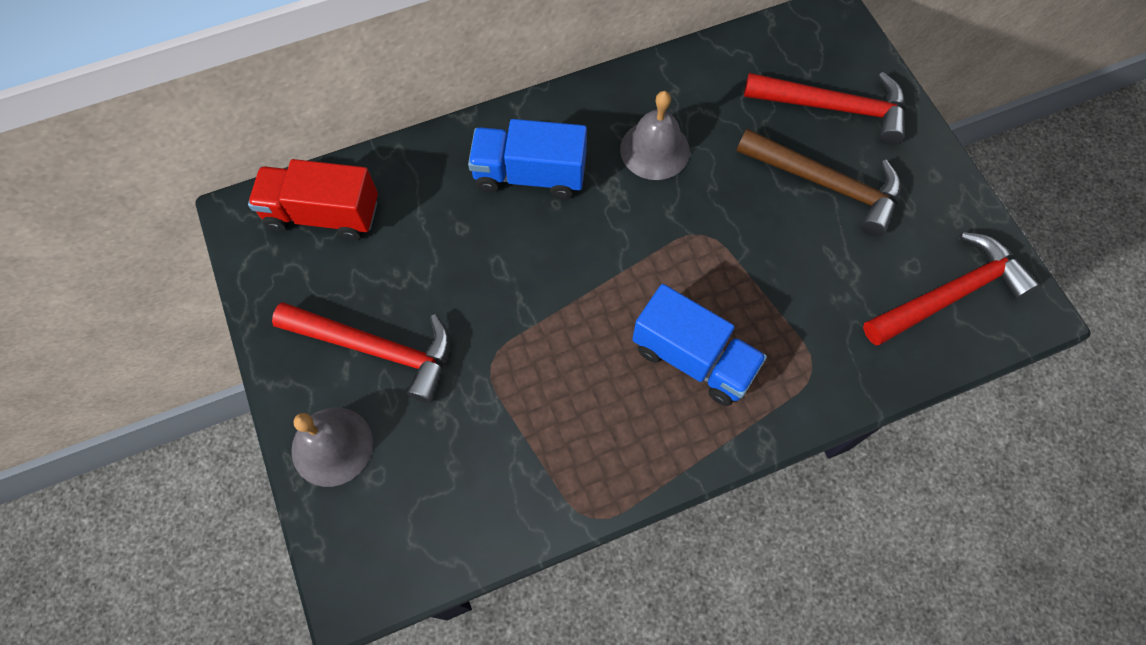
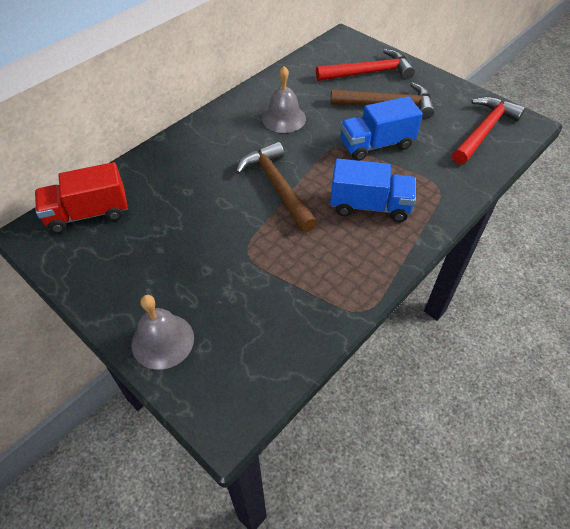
camera: 25 degrees left, 15 degrees down
red hammer [272,302,450,403] -> none
blue truck [468,119,587,199] -> blue truck moved to [340,96,423,161]
none -> brown hammer [236,142,317,233]

